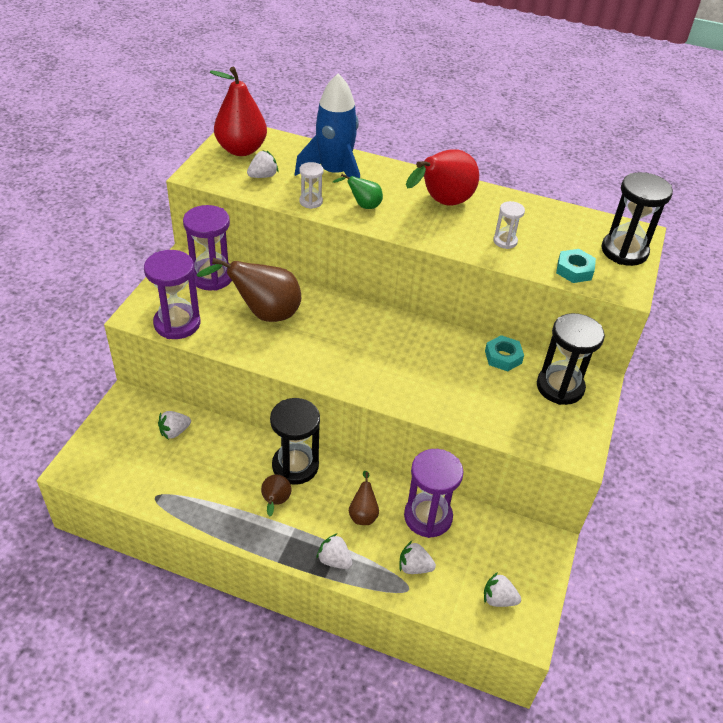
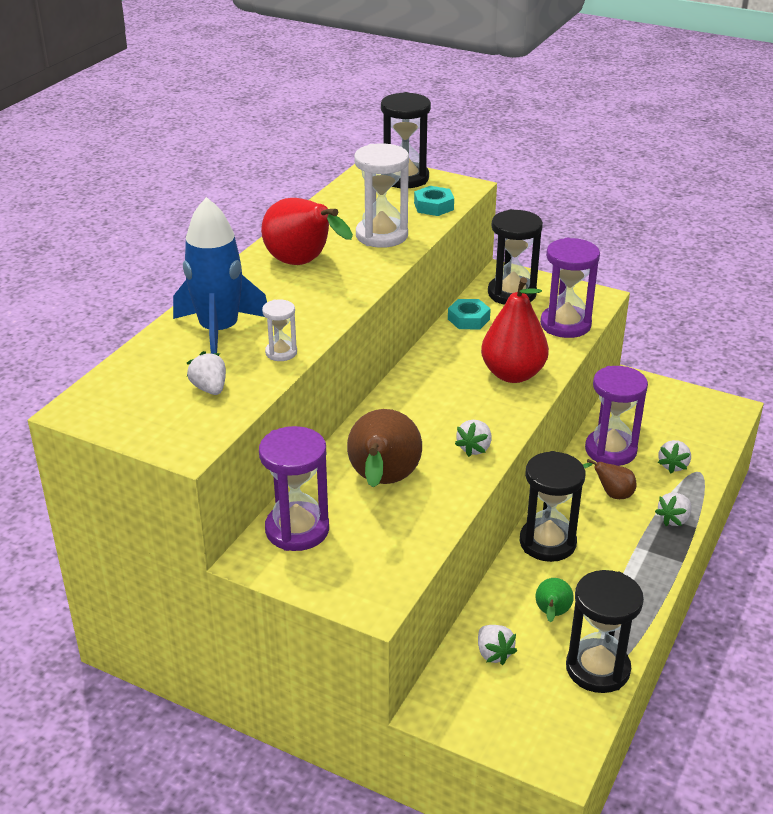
camera: 80 degrees left, 10 degrees down
purple hourglass [144,250,200,339] -> purple hourglass moved to [540,238,600,338]
red pear [210,67,267,156] -> red pear moved to [481,277,549,383]
brown pear [261,474,291,516] -> none
green pear [333,174,383,209] -> green pear moved to [535,578,574,622]
white strawberry [484,572,521,607] -> white strawberry moved to [455,420,491,457]
white hourglass [493,201,525,249] -> white hourglass [354,143,409,248], size x1.93
none -> black hourglass [566,570,644,693]

